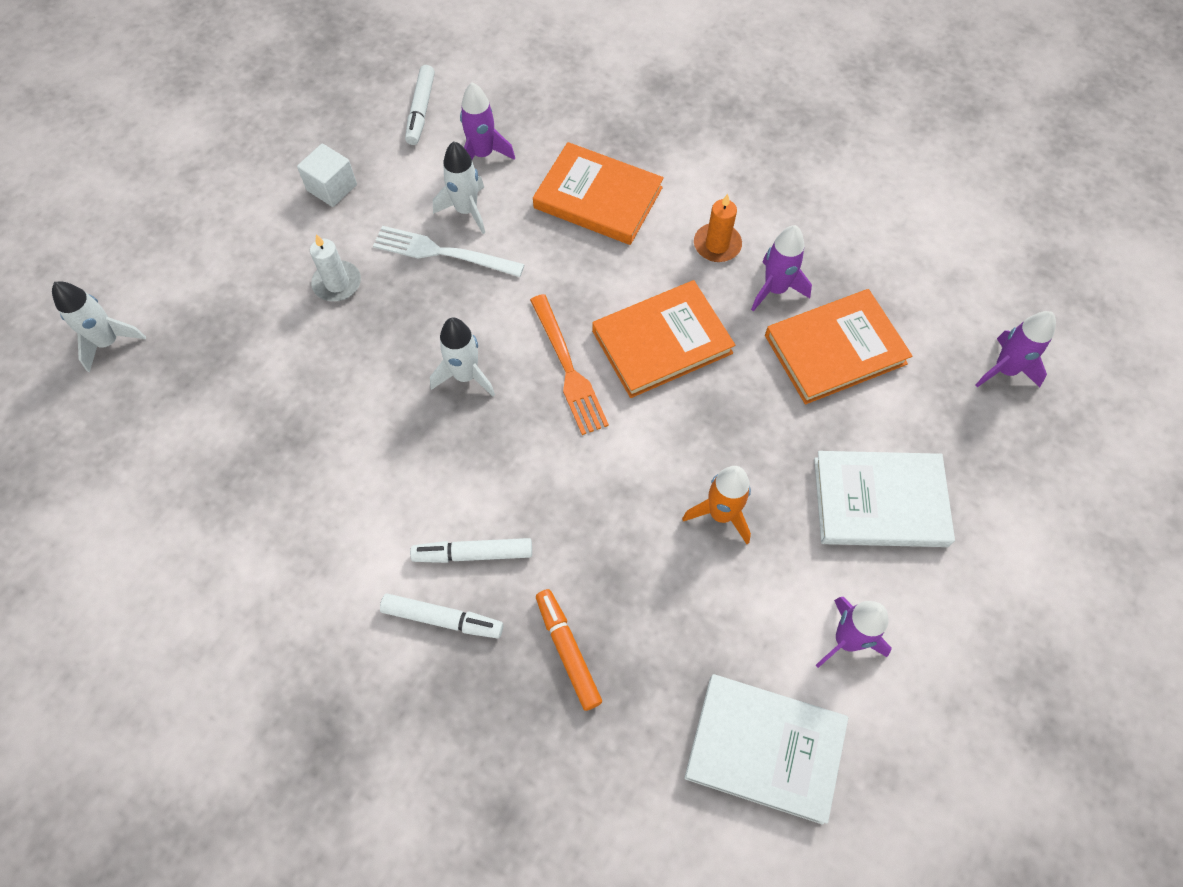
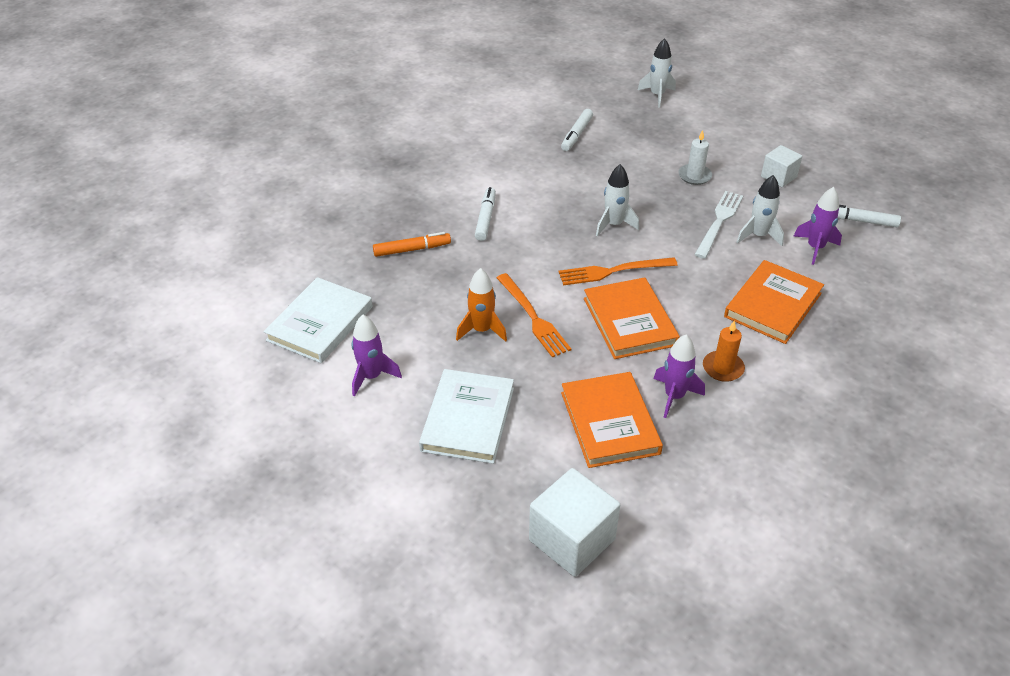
camera: 100 degrees right, 20 degrees down
white marker [380,594,503,639] -> white marker moved to [561,109,593,151]
purple rocket [976,311,1056,387] -> white cube [529,468,620,577]
none -> orange fork [497,273,571,357]

